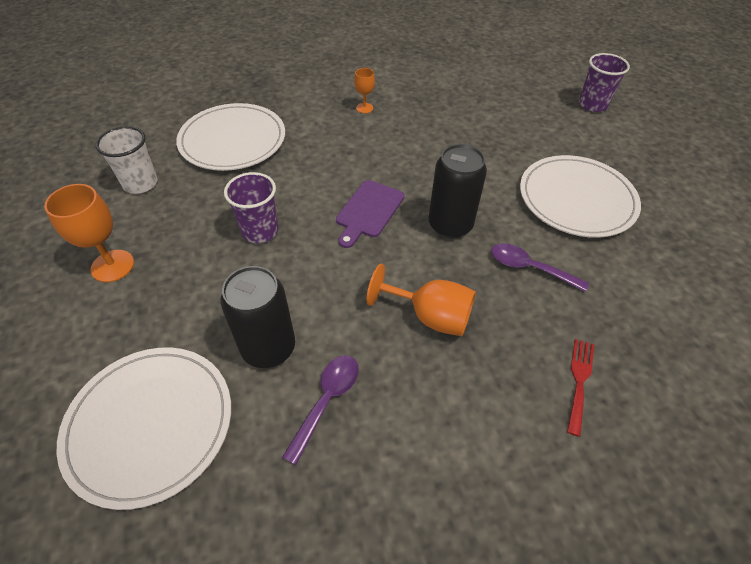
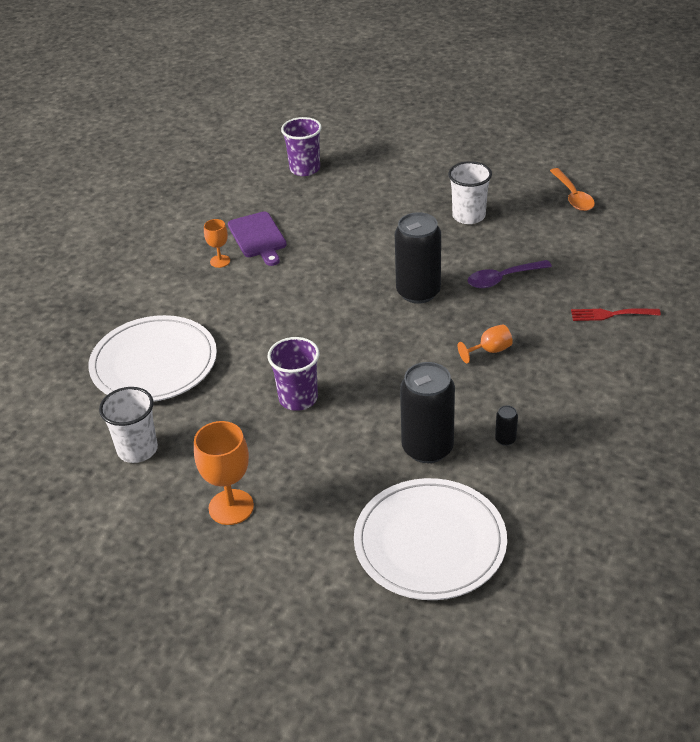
camera: 45 degrees left, 10 degrees down
purple spoon [282,355,359,465] -> black can [495,405,518,446]
purple cutting board [336,180,404,248] -> purple cutting board moved to [228,212,287,266]
orange goblet [366,264,476,336] -> orange goblet [458,324,513,363], size x0.56
white plate [520,155,641,238] -> white cup [448,161,492,224]
red fork [567,339,594,437] -> red fork turned 60 degrees counterclockwise [571,308,661,321]
purple cup [579,53,630,112] -> purple cup moved to [281,117,322,176]
none -> orange spoon [550,168,595,211]

